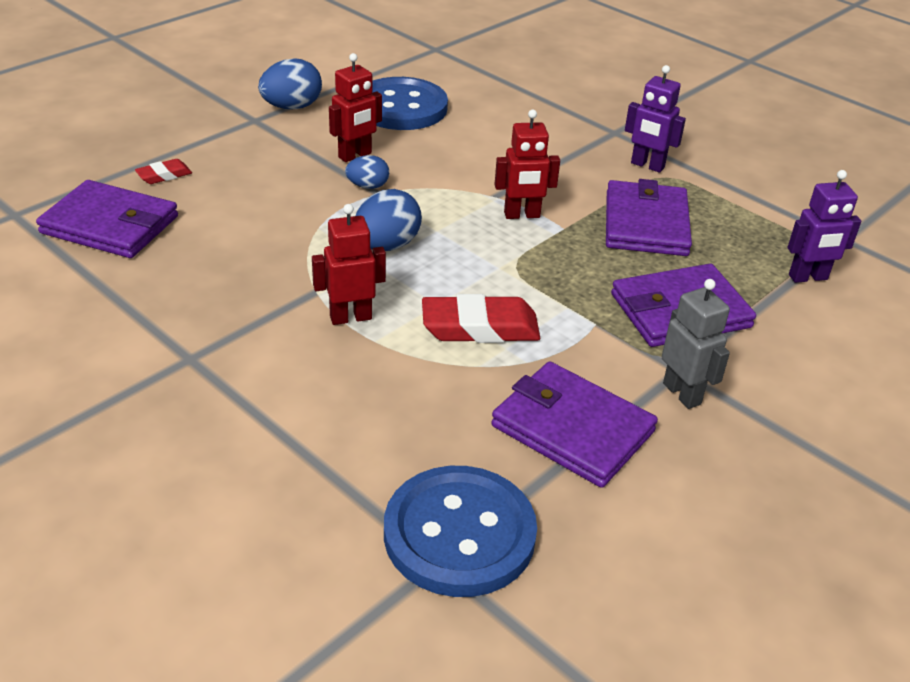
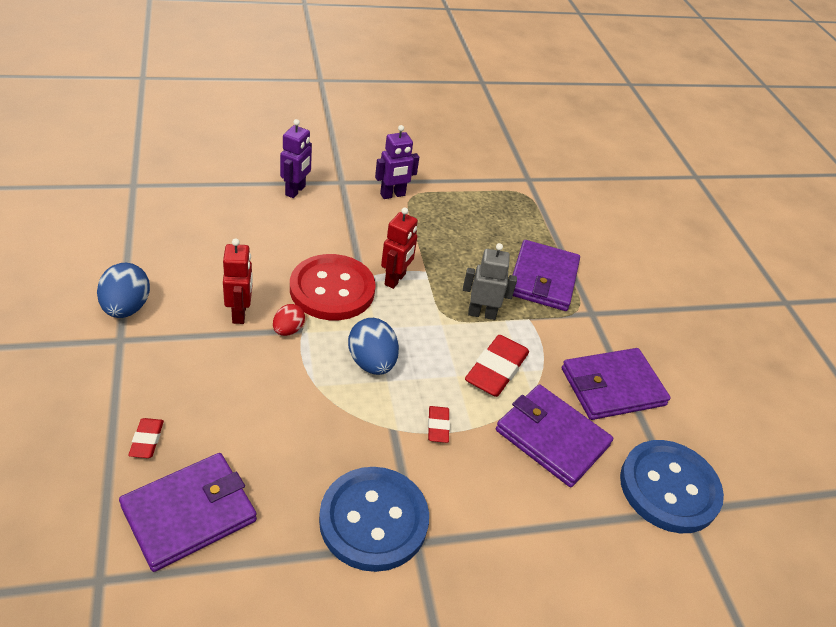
camera: 60 degrees left, 5 degrees up
red robot [312,204,386,325] -> red eraser [428,406,450,443]
blue egg [345,155,389,189] -> red egg [273,304,305,336]
blue button [372,77,448,130] -> blue button moved to [319,467,429,572]
purple wallet [606,179,692,256] -> purple wallet moved to [496,384,613,487]
grey robot [662,279,730,409] -> grey robot moved to [463,243,517,320]
purple robot [787,170,861,283] -> purple robot moved to [280,119,312,198]
none -> red button [290,254,376,320]

